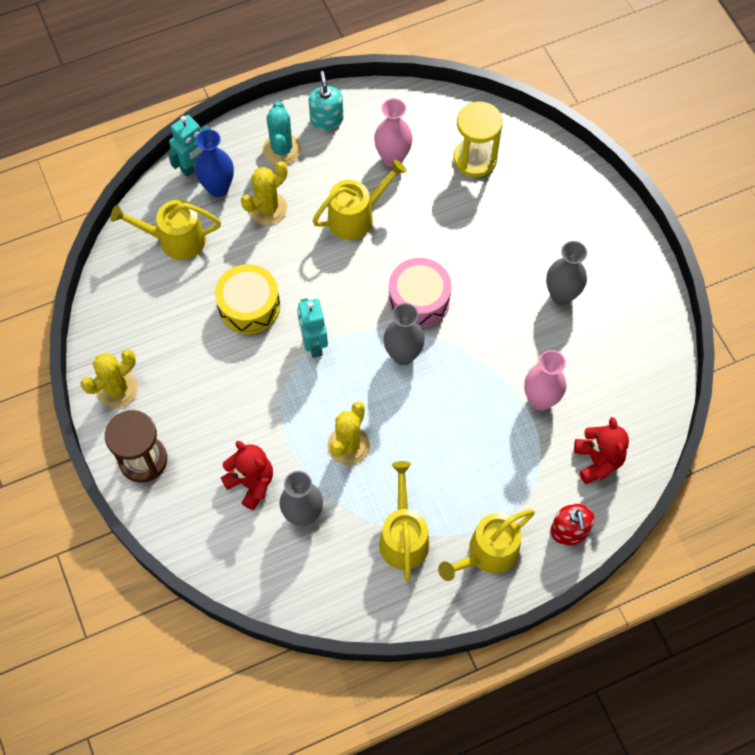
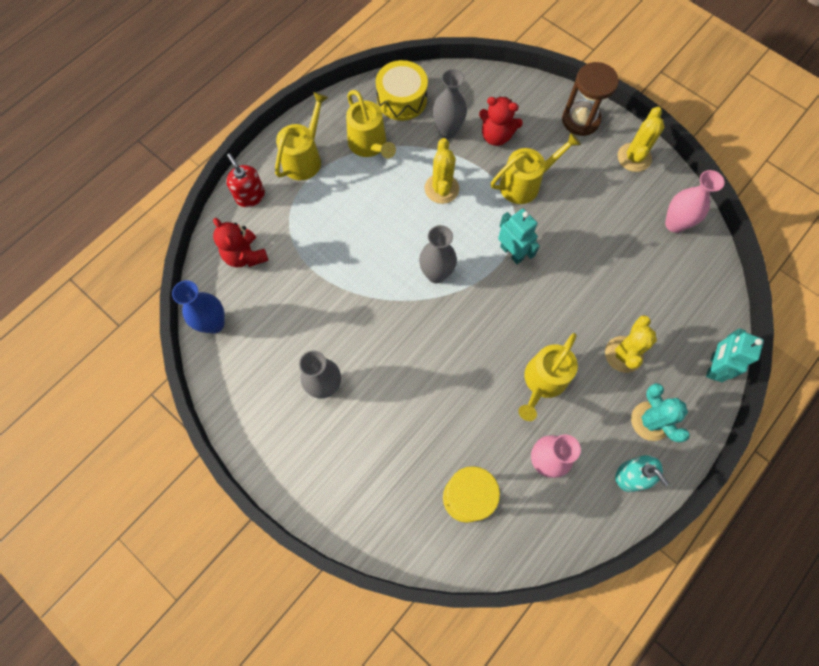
camera: 155 degrees right, 5 degrees up
yellow watering can [110,200,221,260] -> yellow watering can moved to [491,133,581,204]
blue vase [195,129,234,197] -> blue vase moved to [172,280,225,334]
yellow drum [215,264,280,334] -> yellow drum moved to [376,60,428,121]
pink drum [388,258,452,328] -> none
pink vase [524,350,566,411] -> pink vase moved to [665,170,724,233]

